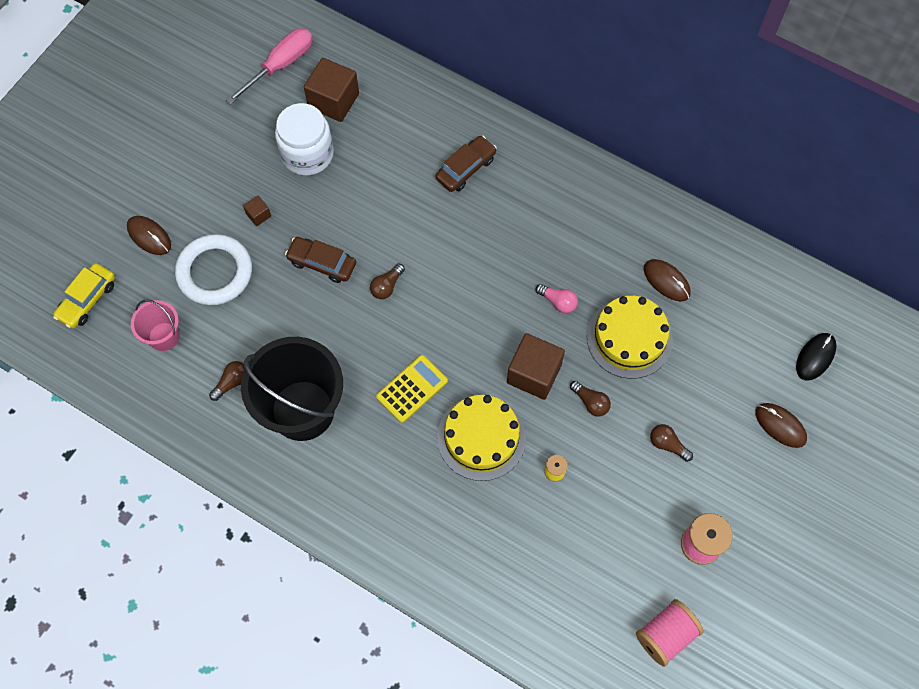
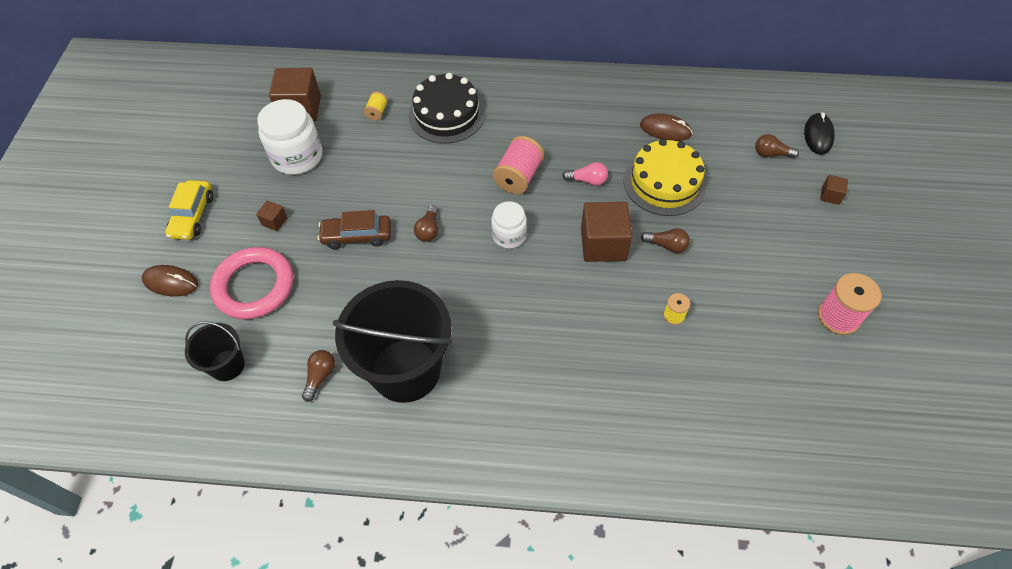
camera: 25 degrees left, 10 degrees down
yellow car [53,263,115,329] -> yellow car moved to [165,180,213,240]
pink bucket [131,299,179,351] -> black bucket [185,322,245,381]
white ring [175,234,252,305] -> pink ring [210,247,293,319]
pink screwdriver [226,28,313,104] -> none
yellow calculator [376,355,448,423] -> none
brown car [436,136,497,192] -> black cake [409,73,485,144]
yellow cake [437,395,526,481] -> none
pink spool [636,599,704,667] -> pink spool moved to [493,136,544,194]
brown light bulb [650,424,693,462] -> brown light bulb moved to [755,134,799,158]
brown mouse [755,403,807,448] -> brown cube [820,175,848,205]
none -> yellow spool [364,92,388,120]
none -> white jar [491,201,527,249]

